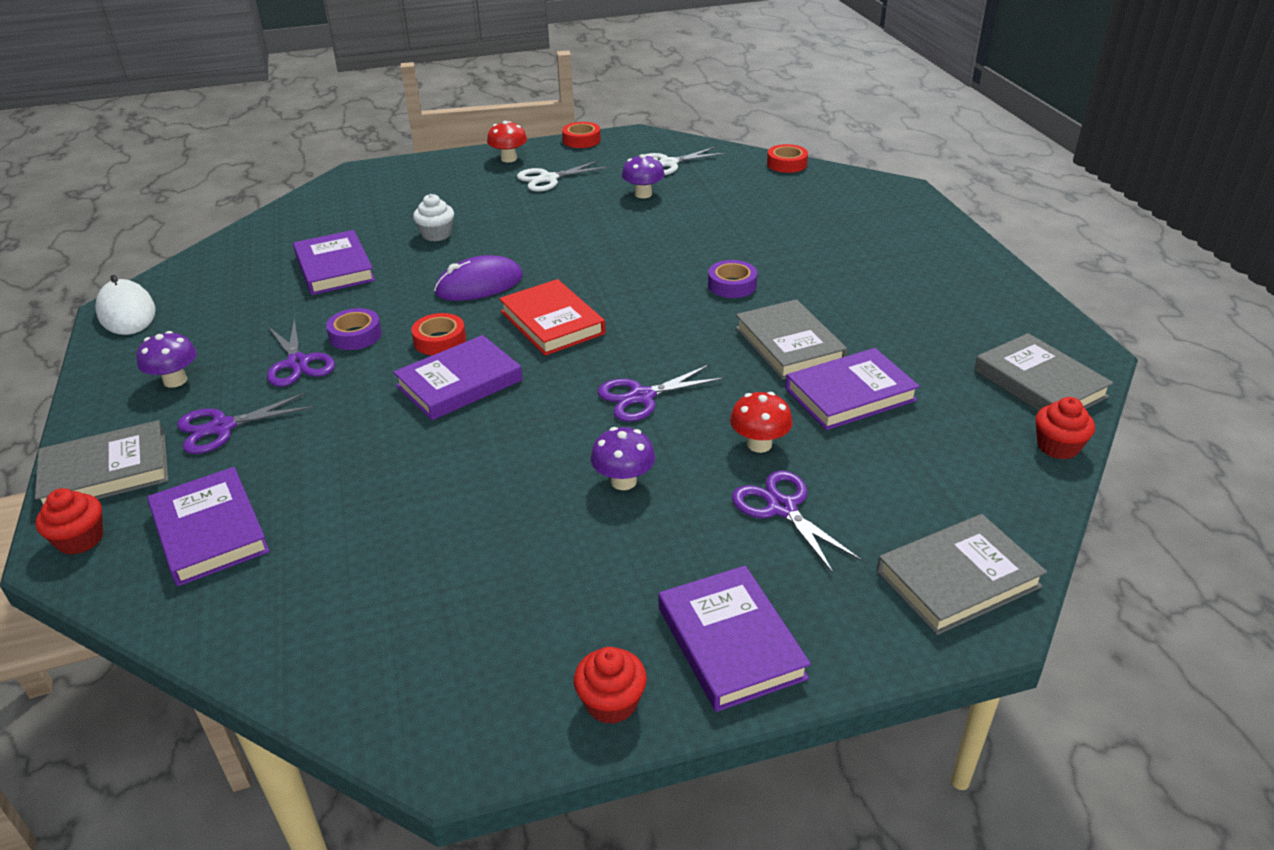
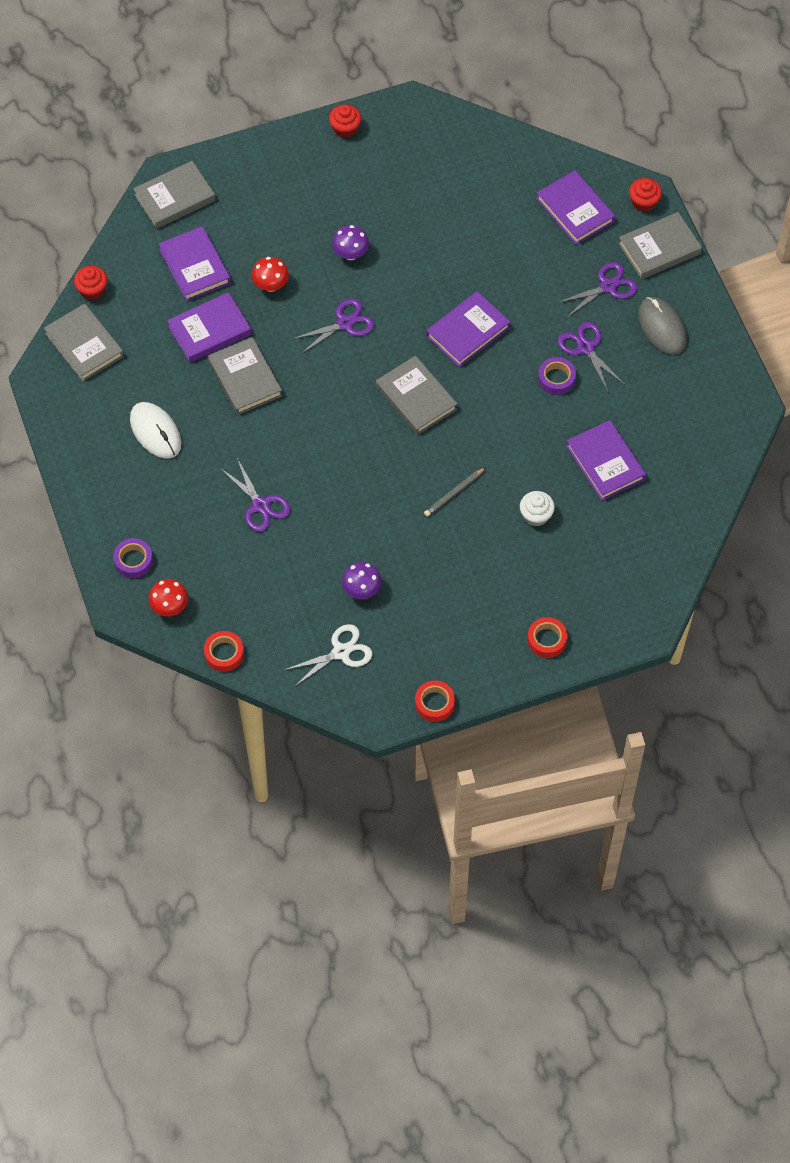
camera: 175 degrees right, 25 degrees up
white mouse [95,275,156,335] -> white mouse moved to [130,402,181,459]
purple mushroom [136,331,197,388] -> grey mouse [638,297,687,355]
red tape [411,313,466,355] -> red tape moved to [527,617,567,658]
purple mouse [434,255,523,301] -> none
red mushroom [487,121,527,162] -> red mushroom moved to [149,579,189,616]
red book [499,279,606,356] -> grey book [376,356,457,435]
white scissors [517,160,609,192] -> none
purple book [659,566,811,712] -> purple book moved to [159,226,231,301]
purple tape [708,260,757,298] -> purple tape moved to [113,538,153,578]
purple scissors [732,470,862,573] -> purple scissors moved to [220,458,291,532]
none -> grey pencil [424,467,486,517]

